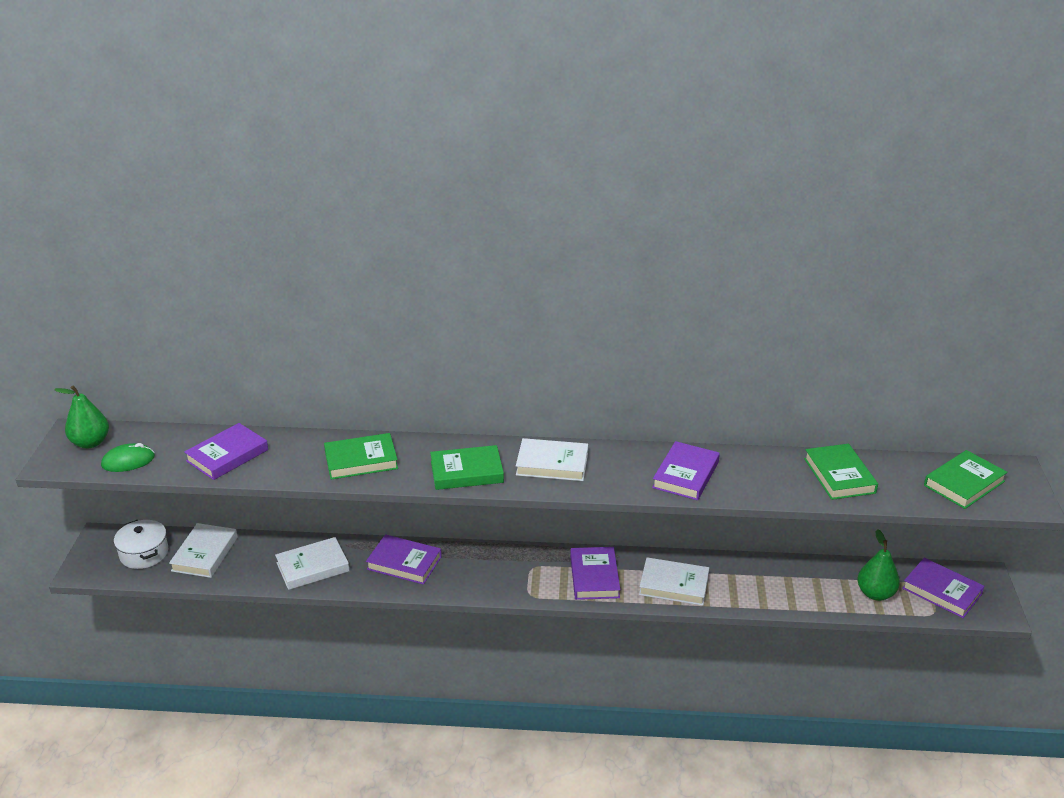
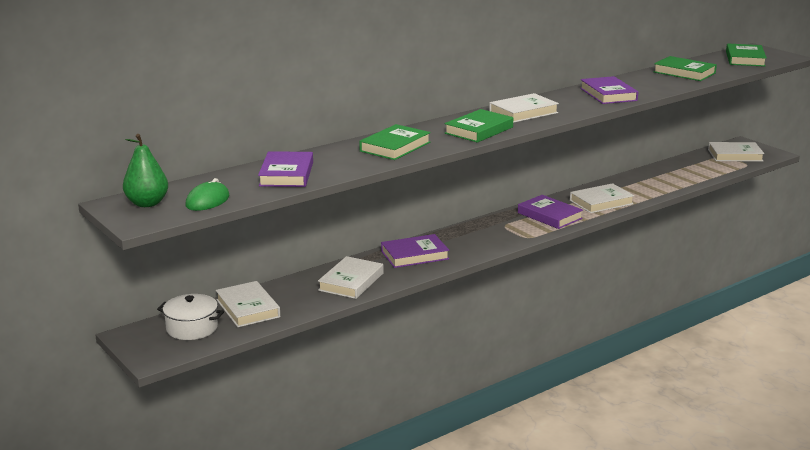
camera: 40 degrees left, 10 degrees down
green pear [857,529,900,601] -> none
purple book [902,558,984,618] -> white book [708,142,764,162]

